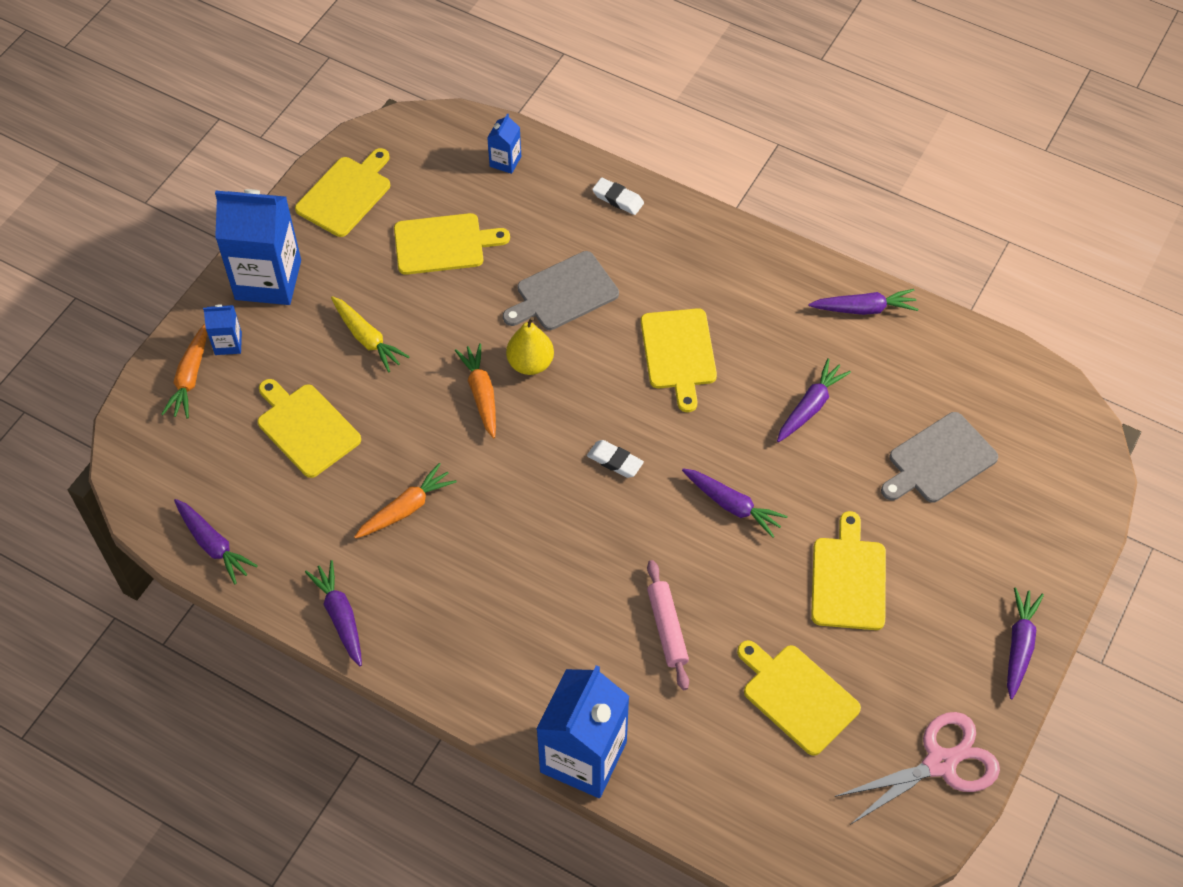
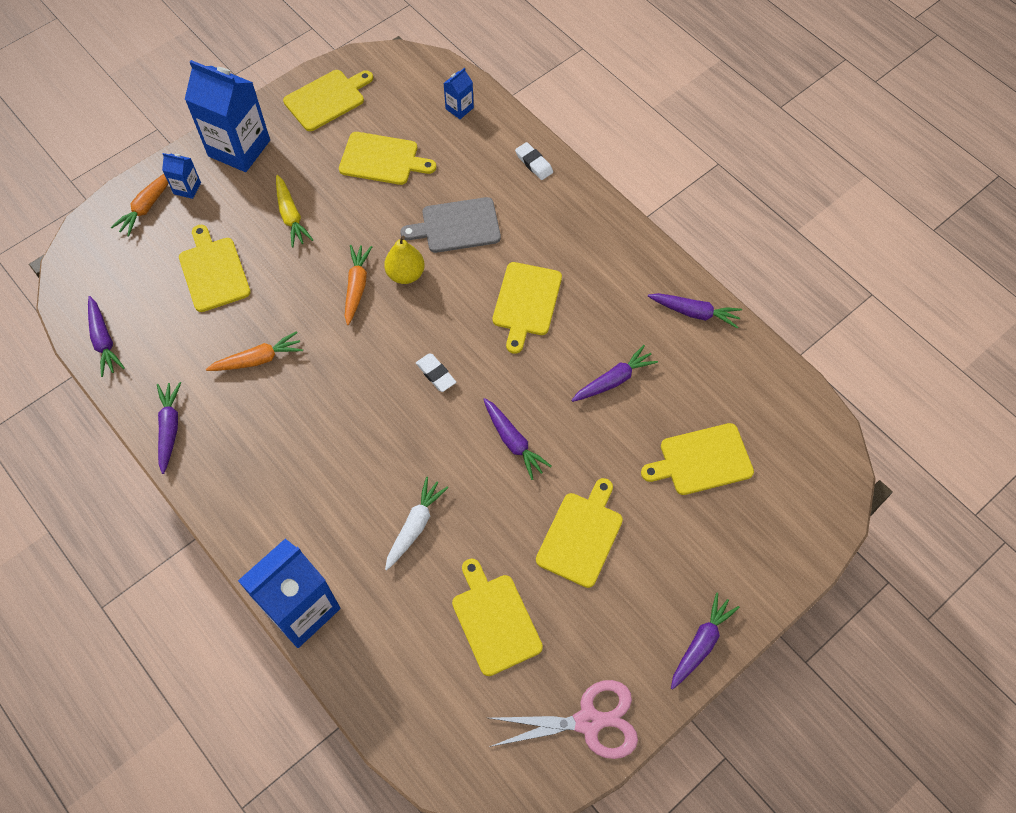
camera: 20 degrees right, 5 degrees up
pink rolling pin [647,560,689,690] -> white carrot [385,477,449,570]
grey cutting board [881,412,998,503] -> yellow cutting board [641,423,754,495]

